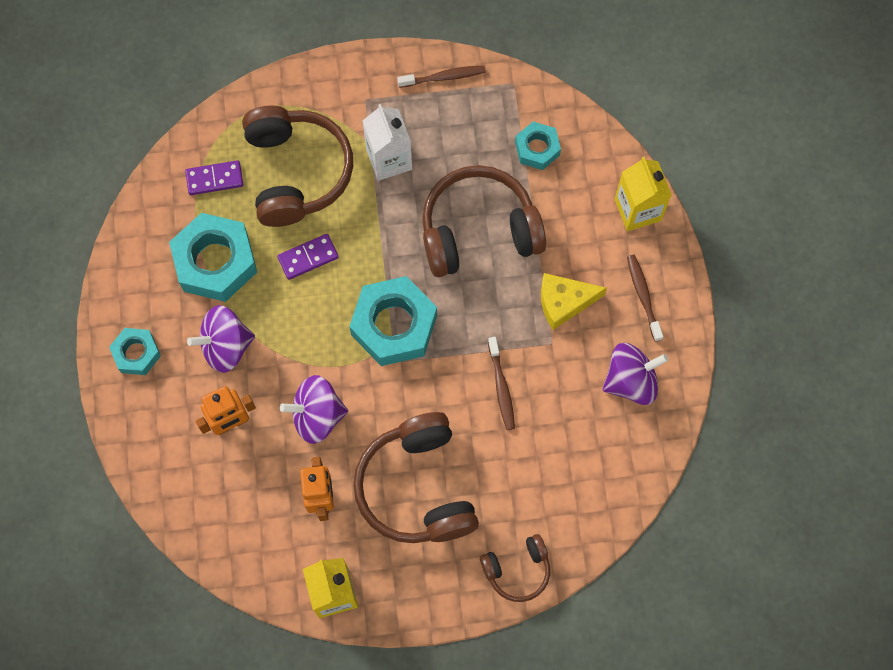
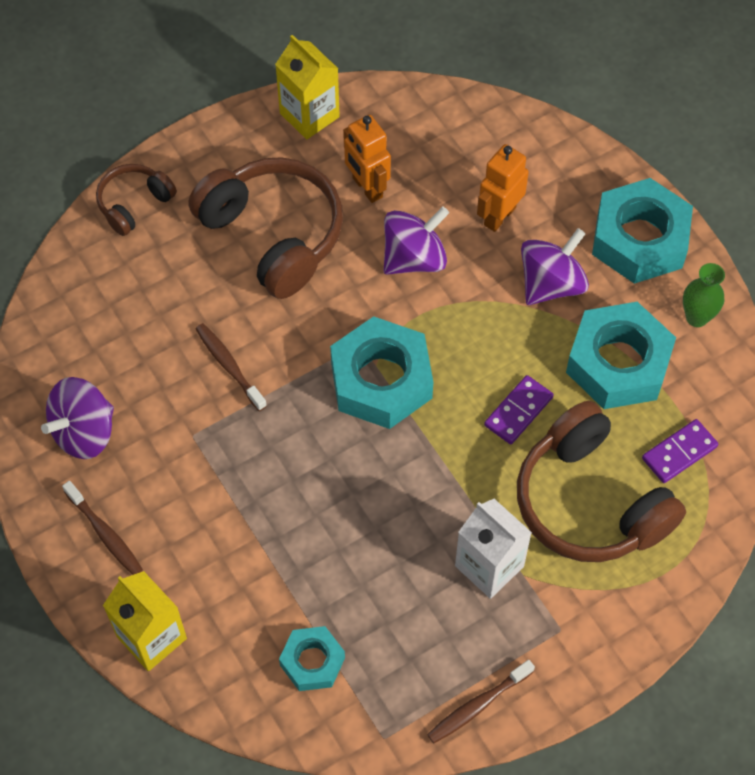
camera: 155 degrees right, 10 degrees down
turquoise nut [109,328,161,375] -> turquoise nut [592,178,693,284], size x1.81
brown headphones [422,165,546,277] -> none
yellow cheese [541,273,607,330] -> none
none -> green vase [683,263,725,327]

